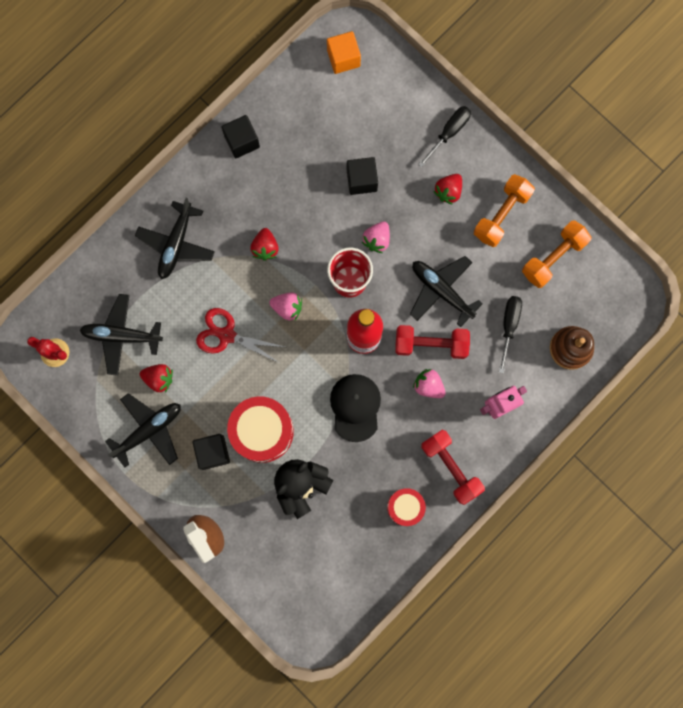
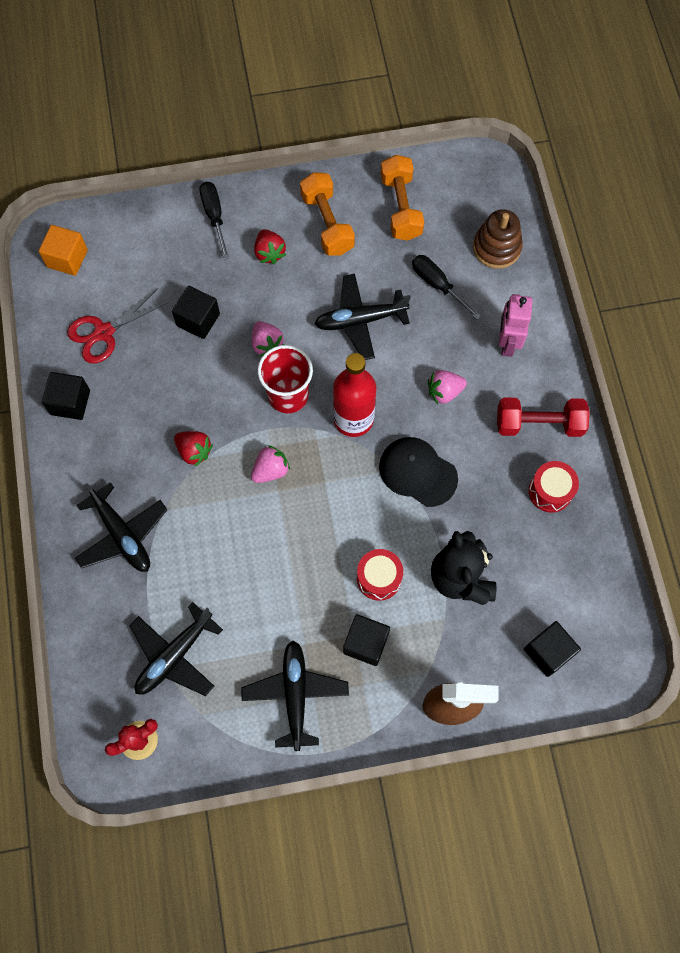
camera: 55 degrees left, 10 degrees down
red strawberry [140,364,173,392] -> none
red scissors [196,308,285,364] -> red scissors moved to [67,288,169,364]
red drum [227,396,294,463] -> red drum [357,549,403,601], size x0.58
red dumbbell [395,325,470,359] -> none
none -> black cube [524,621,581,677]

